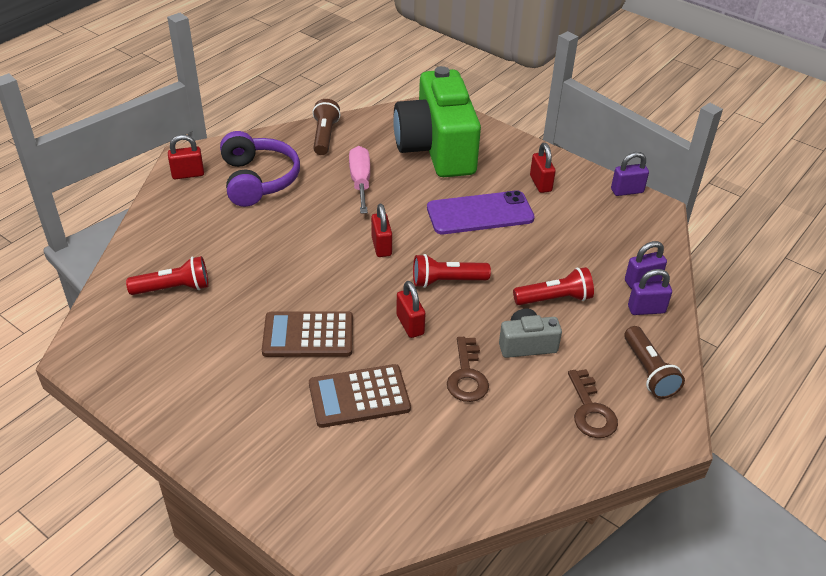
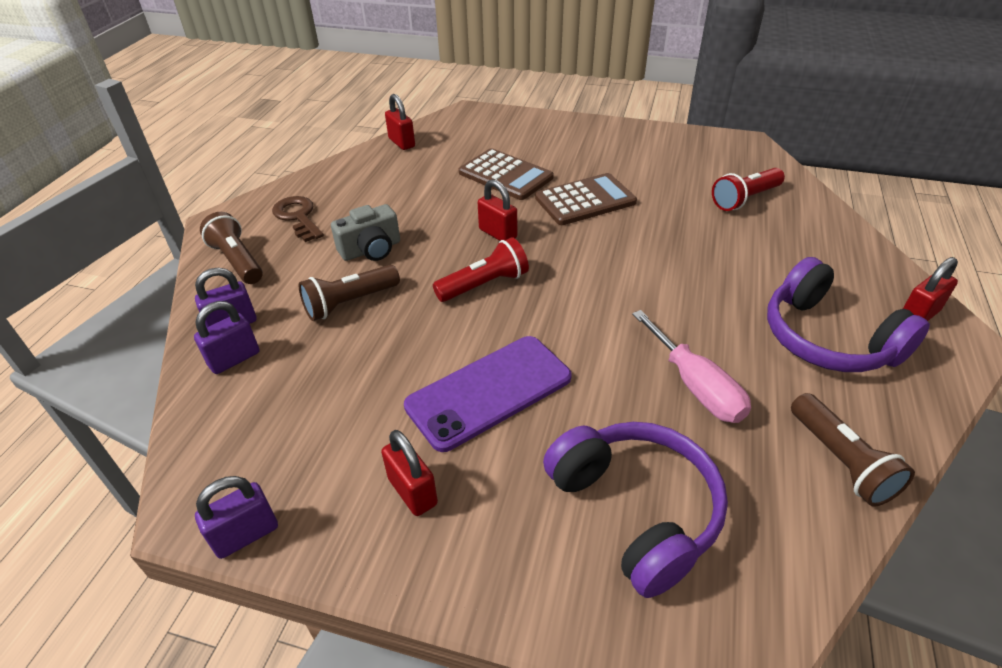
camera: 160 degrees right, 0 degrees up
brown calculator [309,364,411,428] -> brown calculator turned 75 degrees clockwise [459,148,554,200]
red padlock [371,204,392,257] -> red padlock moved to [385,94,415,150]
green camera [393,66,481,177] -> purple headphones [543,422,728,598]
brown key [447,337,489,402] -> none
red flashlight [513,267,594,305] -> brown flashlight [299,265,400,321]

